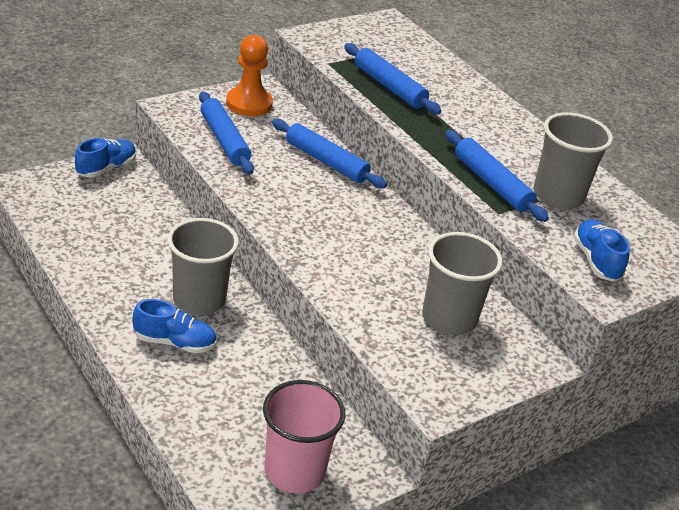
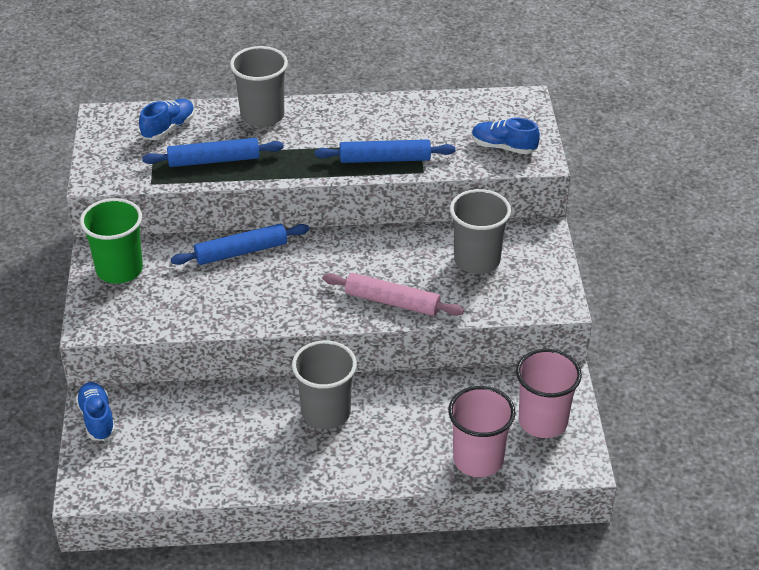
camera: 55 degrees left, 5 degrees up
blue shoe [133,299,216,353] -> blue shoe moved to [139,99,195,140]
blue rolling pin [199,91,254,175] -> none
orange pawn [226,35,273,117] -> green cup [80,198,143,284]
grey cup [534,112,613,209] -> grey cup moved to [230,46,288,127]
none -> pink rolling pin [323,273,464,316]
none -> pink cup [448,386,516,477]

